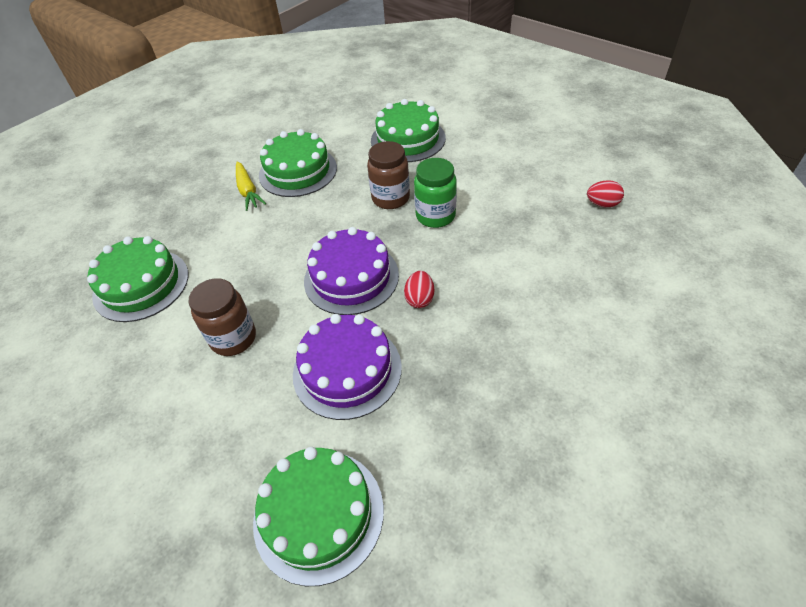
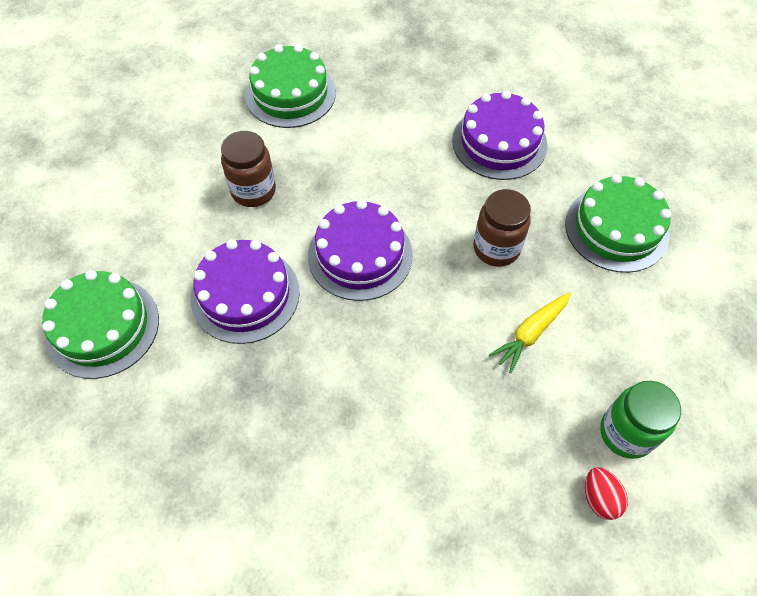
camera: 65 degrees right, 10 degrees up
yellow carrot [236,161,266,211] -> yellow carrot moved to [489,292,571,373]
green cake [259,129,337,197] -> purple cake [452,91,548,180]
red egg [404,271,434,308] -> none
green jar [414,158,457,228] -> green jar moved to [600,381,681,459]

